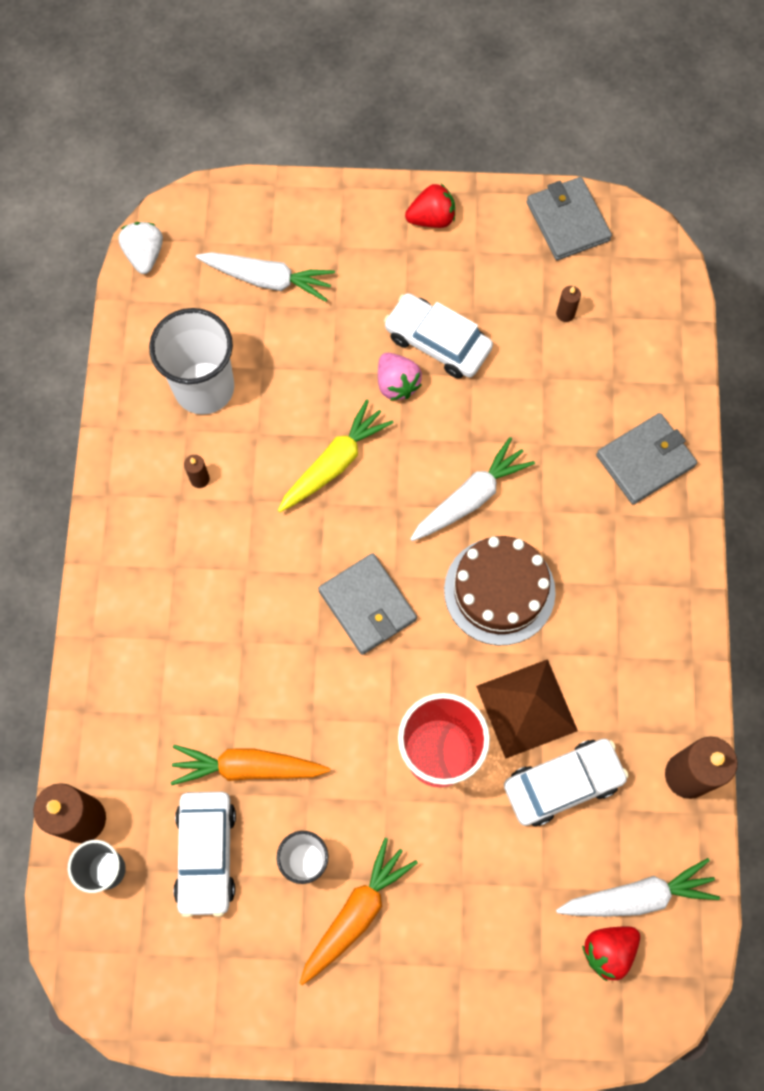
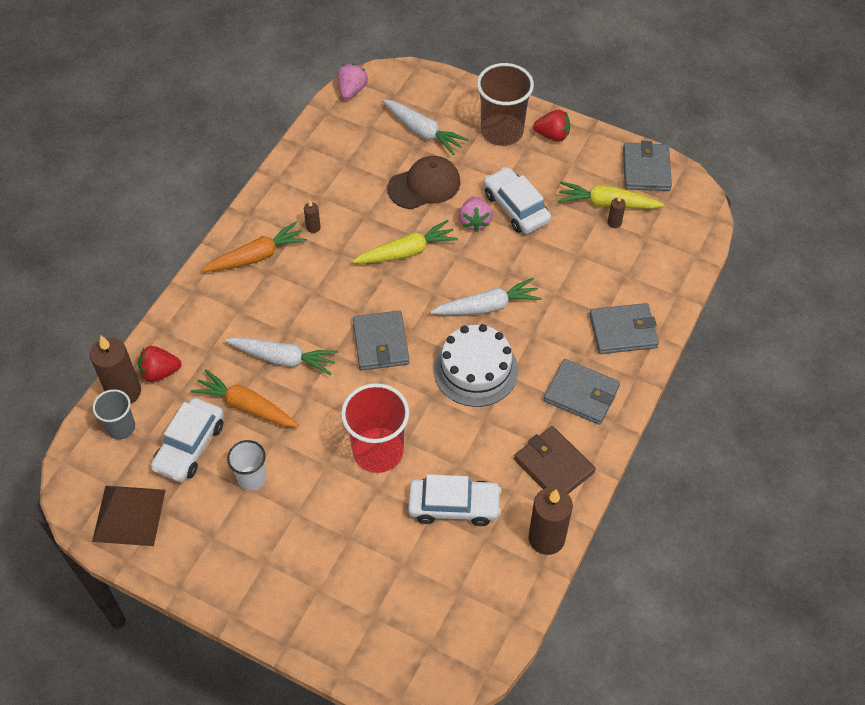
camera: 25 degrees right, 15 degrees down
white strawberry [118,222,163,274] -> pink strawberry [338,64,368,100]
white cup [149,308,234,415] -> none
orange carrot [300,838,418,985] -> orange carrot moved to [202,222,307,272]
brown cake [444,536,556,645] -> white cake [434,324,518,407]
brown pyramid [476,659,578,759] -> brown pyramid moved to [92,486,166,546]
white carrot [556,858,720,917] -> white carrot moved to [225,337,338,375]
red strawberry [582,926,640,981] -> red strawberry moved to [138,346,182,382]
none -> brown cap [388,156,460,209]
none -> brown cup [477,63,534,146]
none -> brown wallet [514,426,596,494]
none -> grey wallet [544,359,620,425]
none -> yellow carrot [558,182,664,209]

